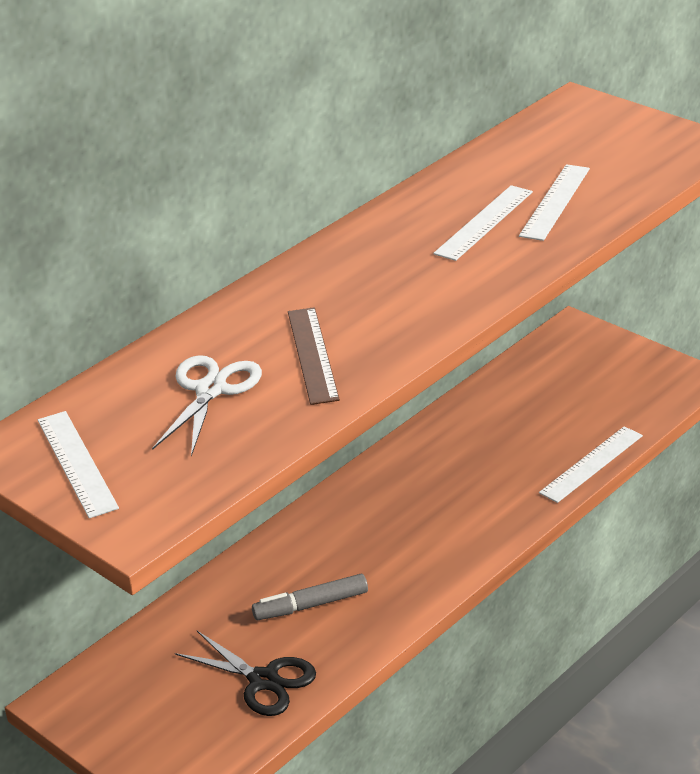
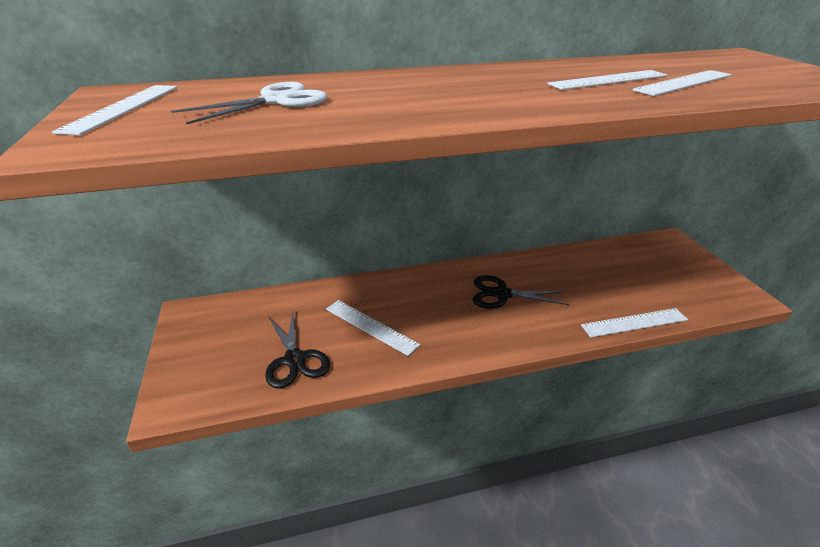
camera: 30 degrees right, 0 degrees up
grey marker [252,574,368,620] -> white ruler [326,300,420,356]
brown ruler [288,307,340,405] -> none
none -> black scissors [473,275,570,309]

